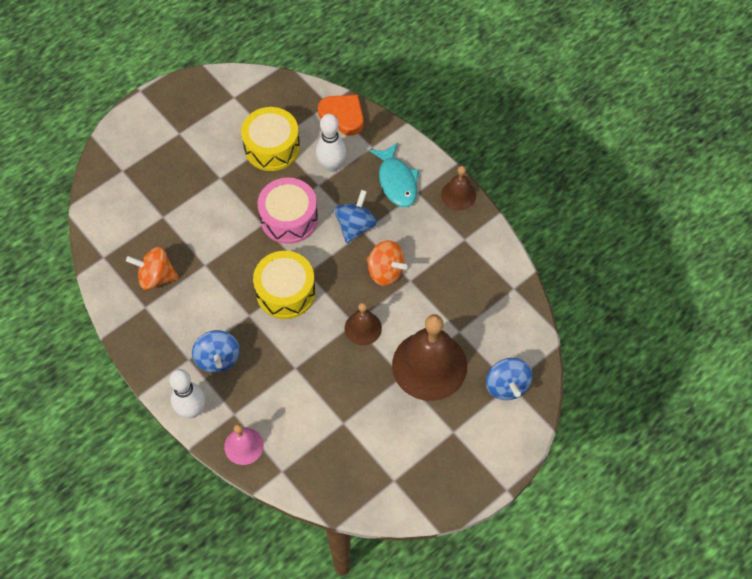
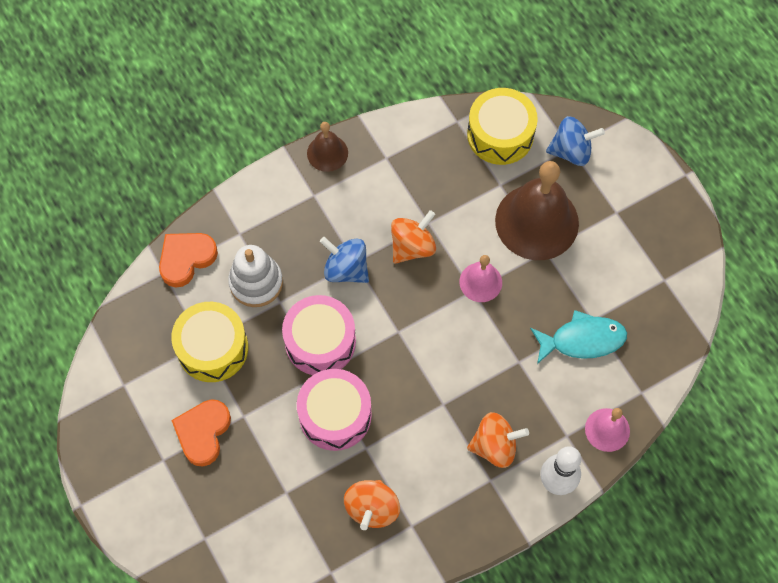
camera: 80 degrees left, 5 degrees up
blue spinning top [192,330,240,373] -> orange spinning top [467,412,529,468]
yellow drum [253,251,316,319] -> yellow drum moved to [467,88,538,165]
white bowling pin [316,114,346,172] -> white stacking toy [228,245,283,307]
brown bell [344,302,382,345] -> pink bell [459,255,502,302]
turquoise fish [369,142,419,207] -> turquoise fish moved to [530,310,627,364]
none -> orange heart [171,399,231,467]
none -> pink drum [297,369,372,451]

